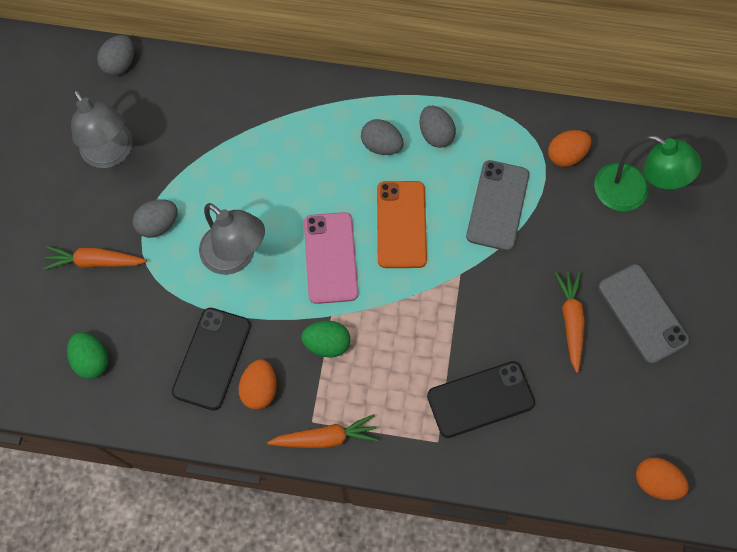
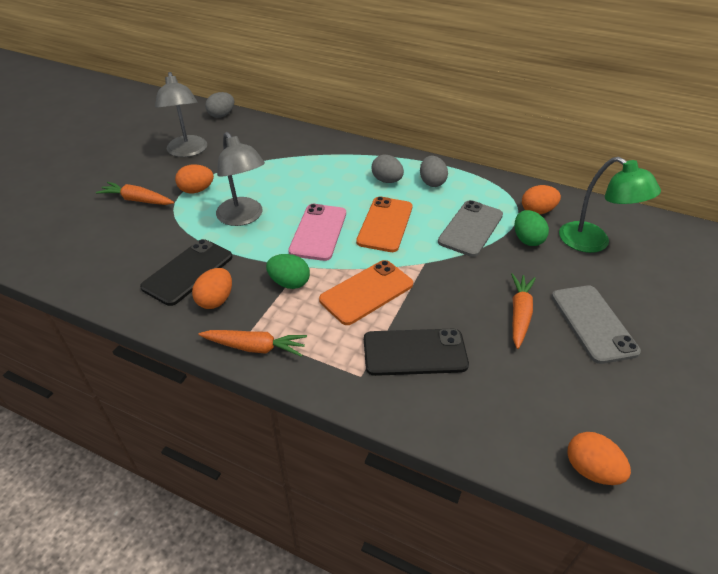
camera: 15 degrees right, 25 degrees down
green egg [67,332,108,379] -> green egg moved to [515,210,549,246]
grey egg [132,199,177,238] -> orange egg [175,164,214,193]
none -> orange phone [319,260,413,325]

